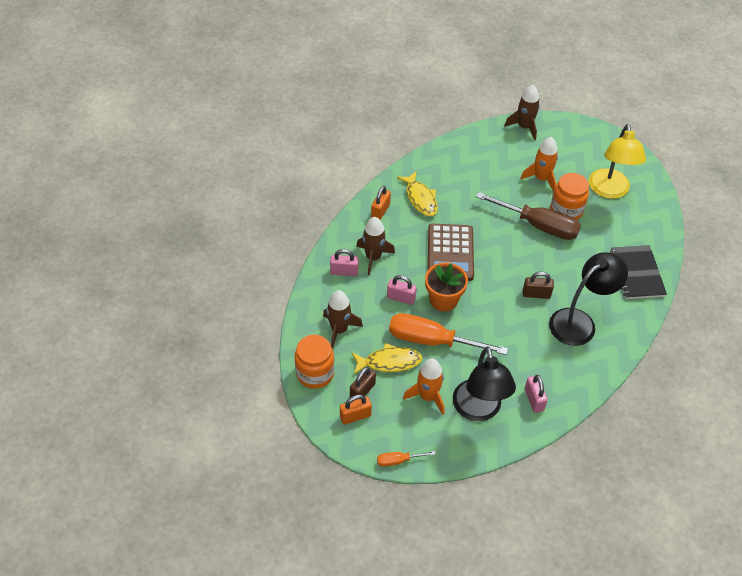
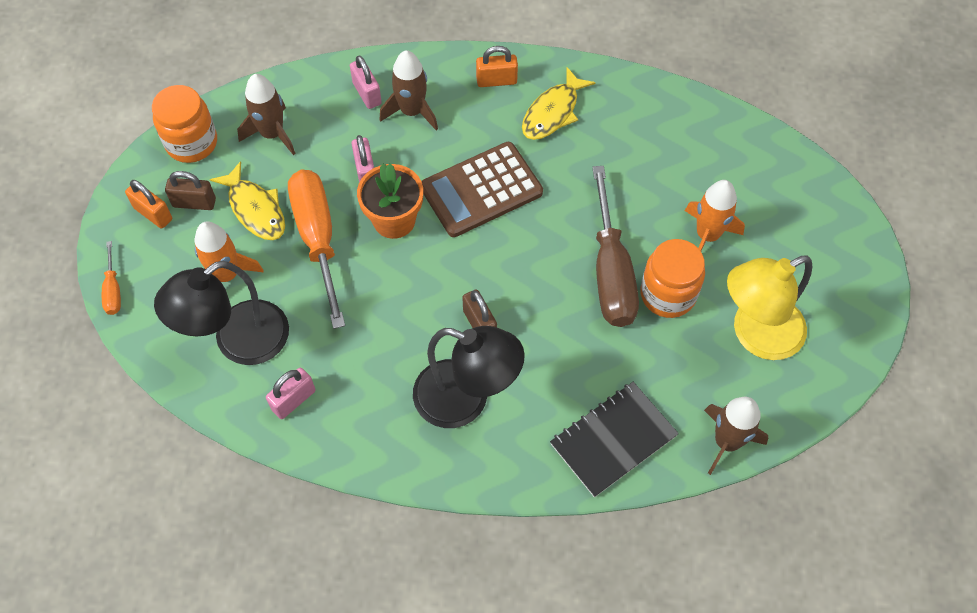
camera: 60 degrees right, 10 degrees up
orange screwdriver [377,451,436,467] -> orange screwdriver turned 150 degrees counterclockwise [102,241,121,315]
brown rocket [504,85,540,140] -> brown rocket moved to [704,397,768,475]

